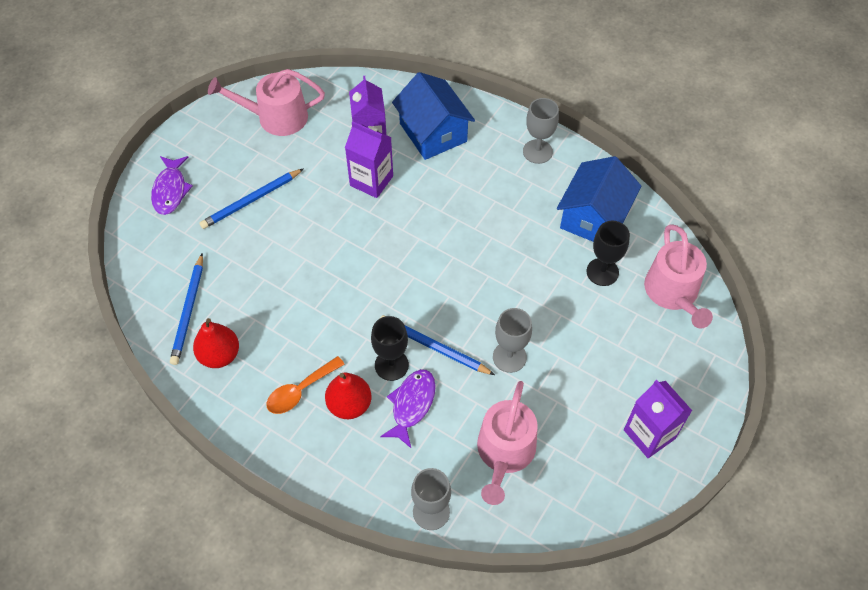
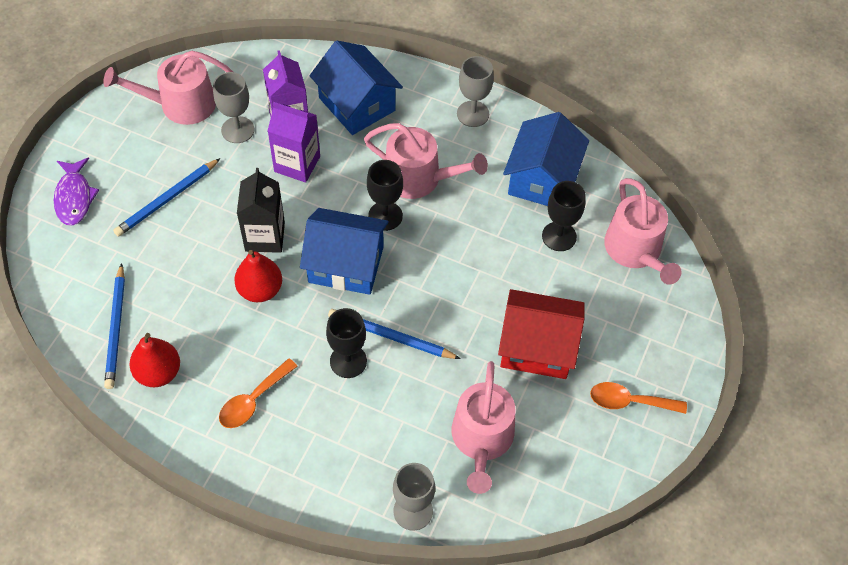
camera: 10 degrees left, 0 degrees up
red pear [325,372,371,419] -> red pear moved to [234,250,282,302]
purple fish [380,369,436,448] -> none
grey goblet [493,308,532,373] -> grey goblet moved to [213,72,254,143]
purple carton [624,380,692,458] -> orange spoon [590,382,687,414]
none -> black carton [237,168,285,253]
none -> blue house [300,208,389,295]
none -> pink watering can [364,123,488,199]
none -> black goblet [367,160,403,231]
none -> red house [498,289,584,379]

